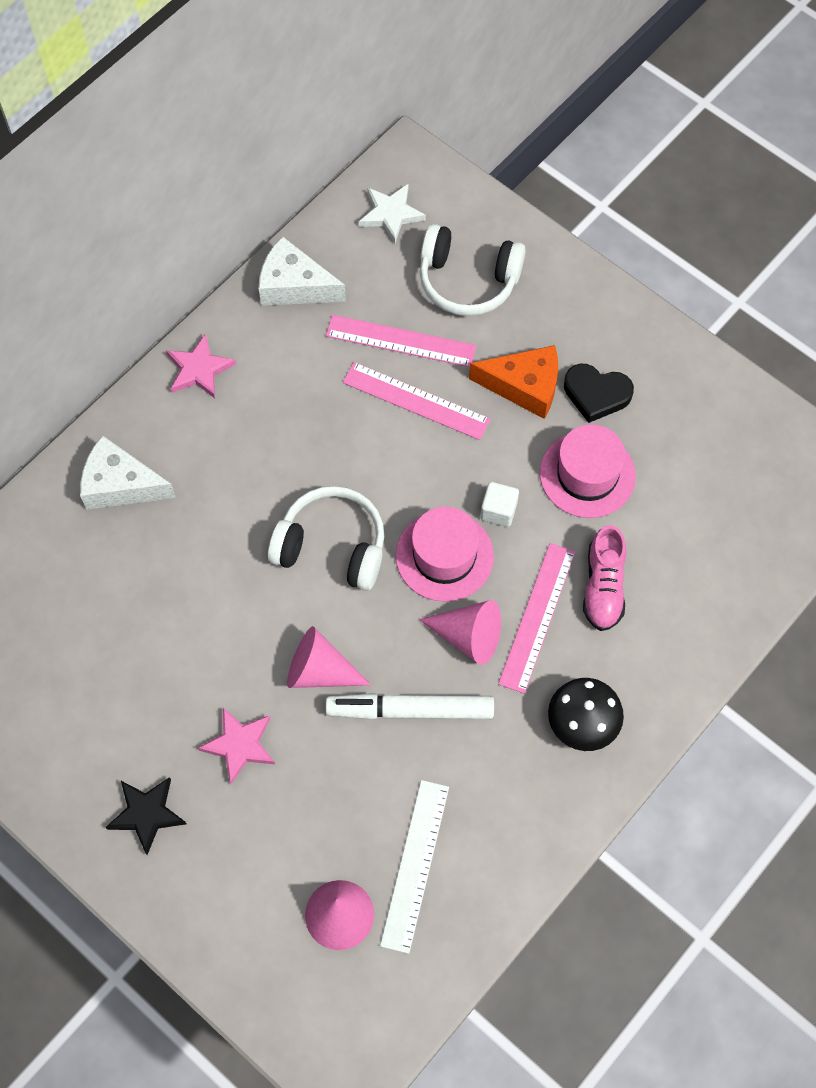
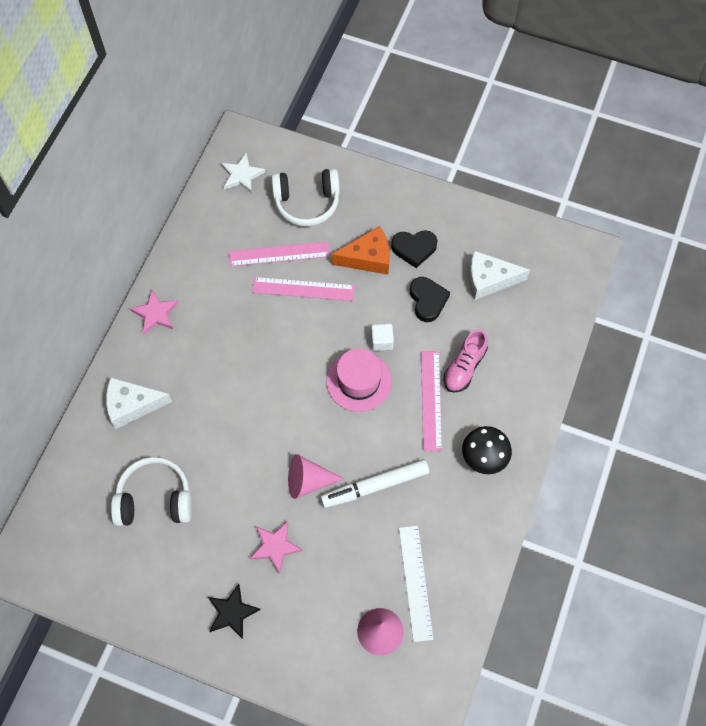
camera: 20 degrees left, 0 degrees up
white cheese [259,236,346,306] -> white cheese moved to [469,251,530,300]
white headphones [268,486,385,591] -> white headphones moved to [111,457,192,526]
pink cone [419,600,501,665] -> none
pink hat [540,424,636,518] -> black heart [410,277,450,322]
pink shoe [583,525,626,631] -> pink shoe turned 45 degrees clockwise [444,329,488,392]

